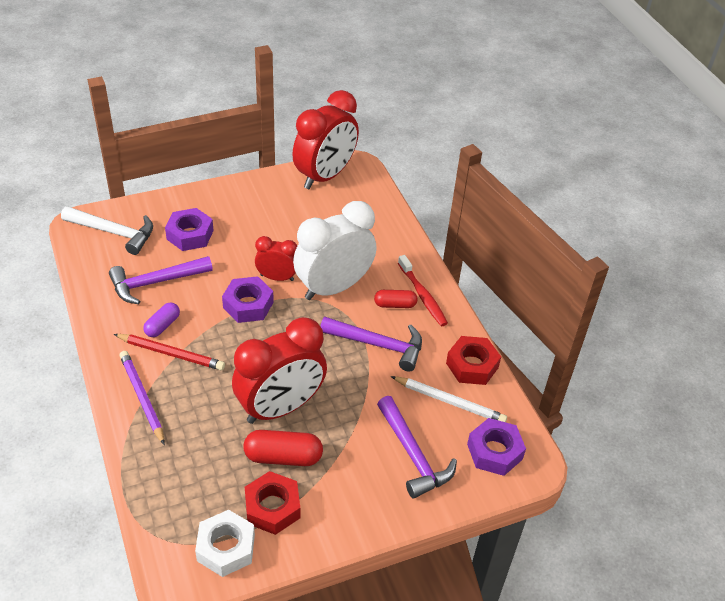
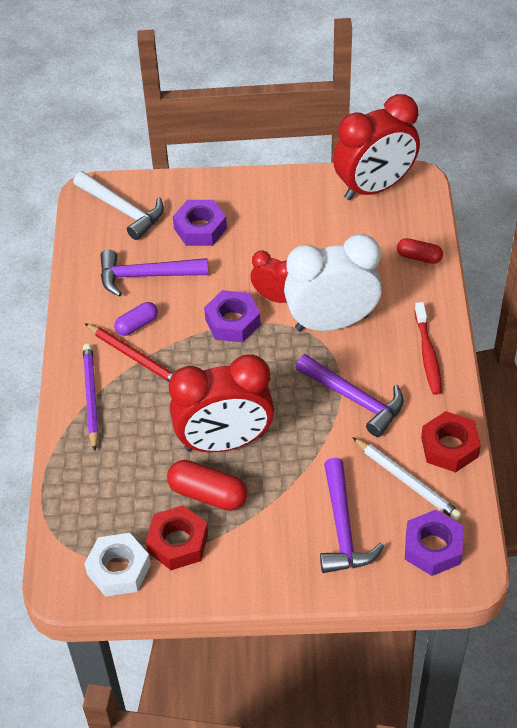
camera: 25 degrees right, 5 degrees up
red capsule [374,290,418,308] -> red capsule moved to [397,238,443,264]

